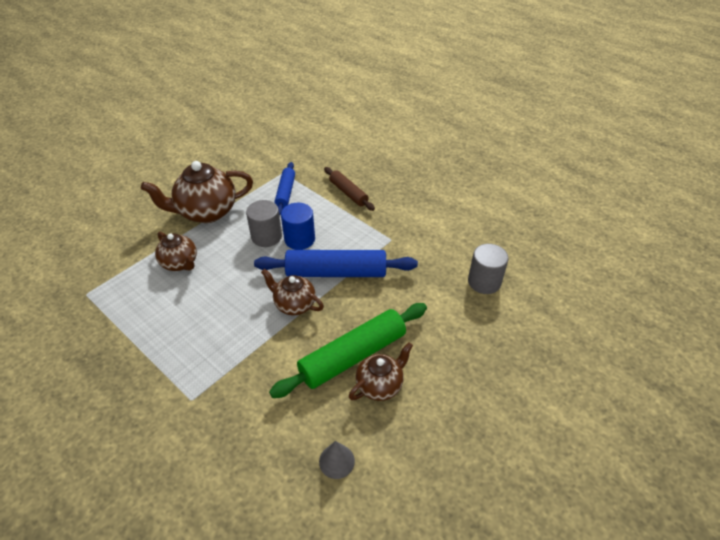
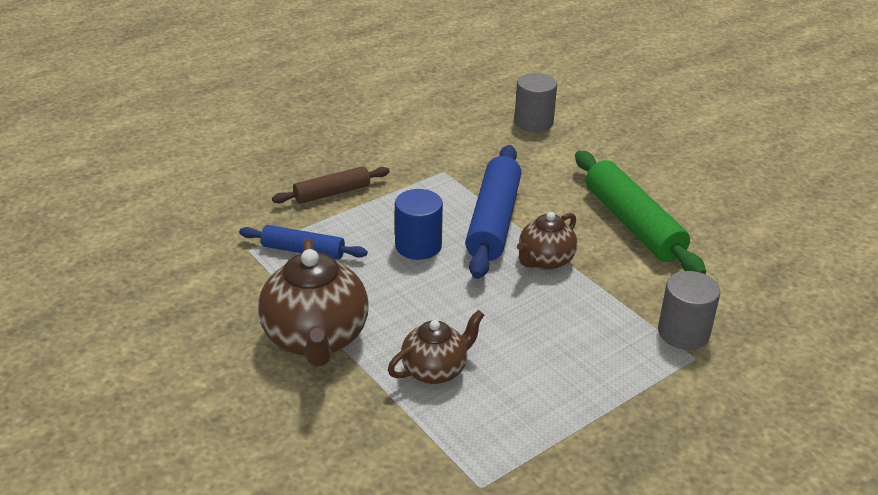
camera: 80 degrees left, 10 degrees down
grey cylinder [246,200,282,247] -> grey cylinder moved to [658,271,720,350]
grey cone [319,441,355,479] -> none
brown teapot [349,342,413,401] -> none

